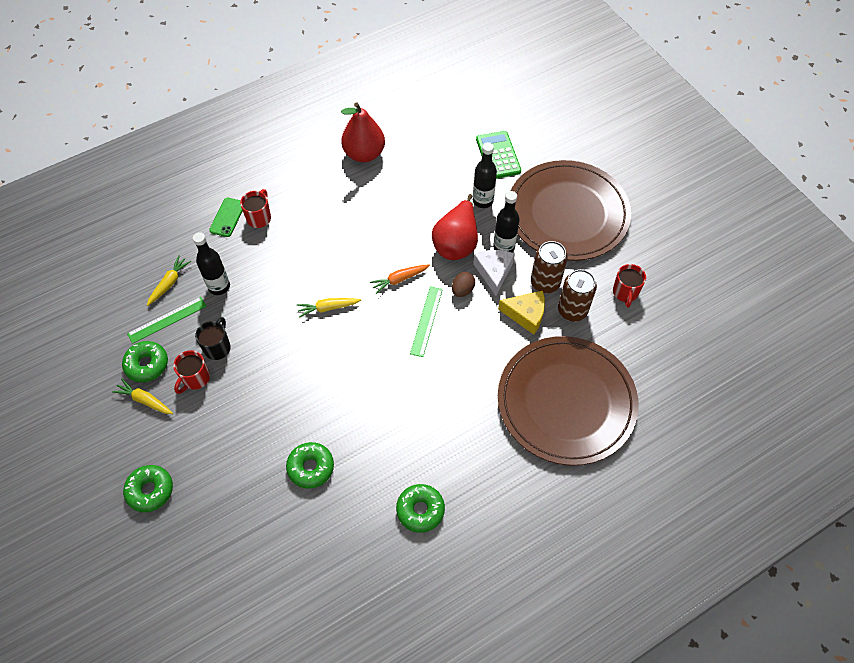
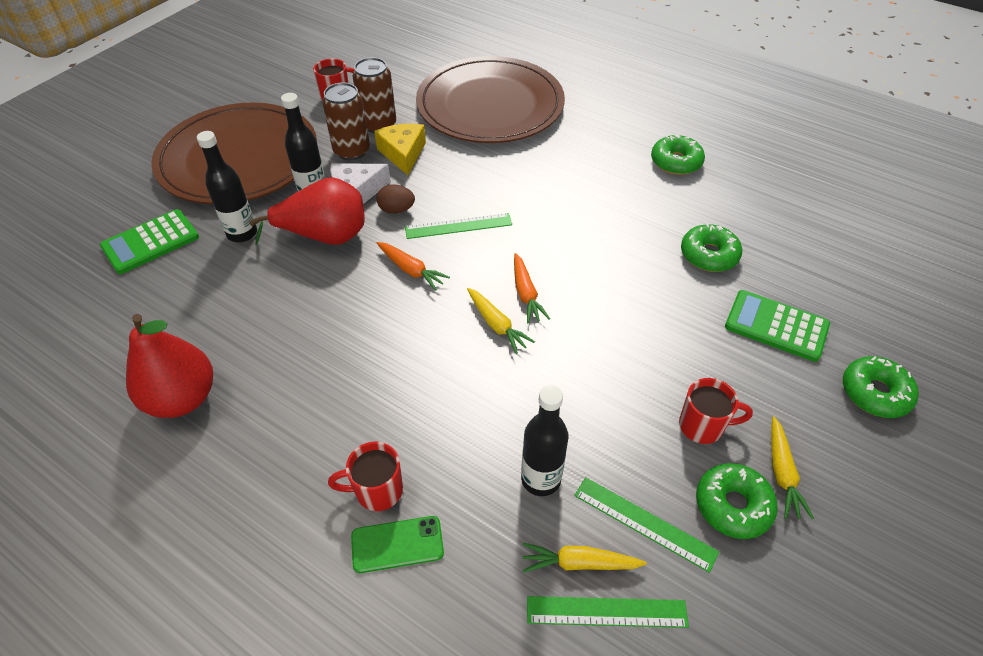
camera: 115 degrees left, 10 degrees down
black mug [195,317,231,360] -> none
none -> orange carrot [514,253,550,324]
none -> green ruler [527,596,689,628]
none -> green calculator [725,290,830,362]

